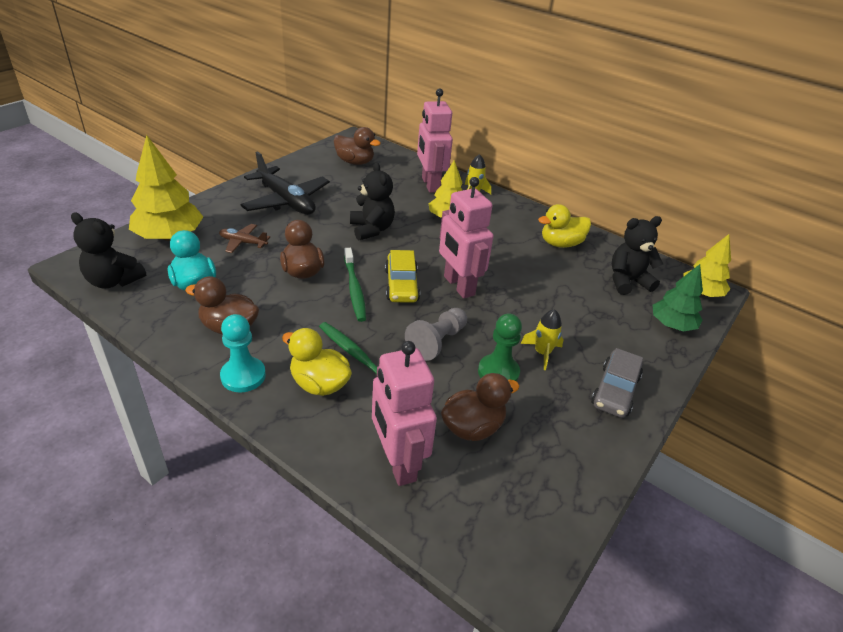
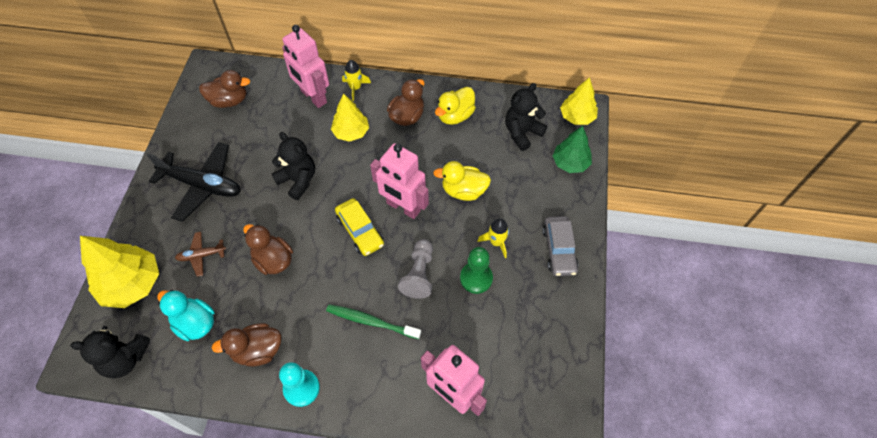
camera: 25 degrees left, 20 degrees up
yellow duck [282,328,352,396] -> yellow duck moved to [433,161,491,201]
green toothbrush [344,248,366,322] -> none
brown duck [441,373,520,441] -> brown duck moved to [387,79,424,126]

